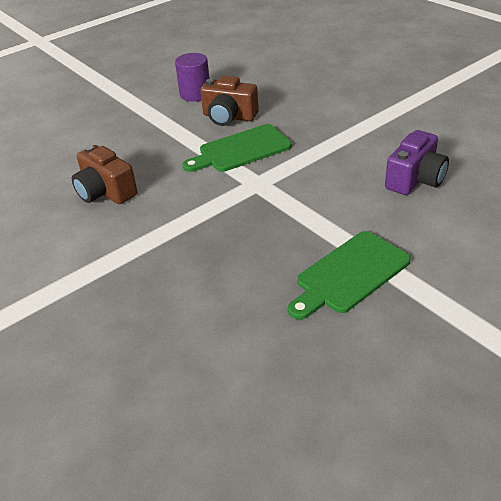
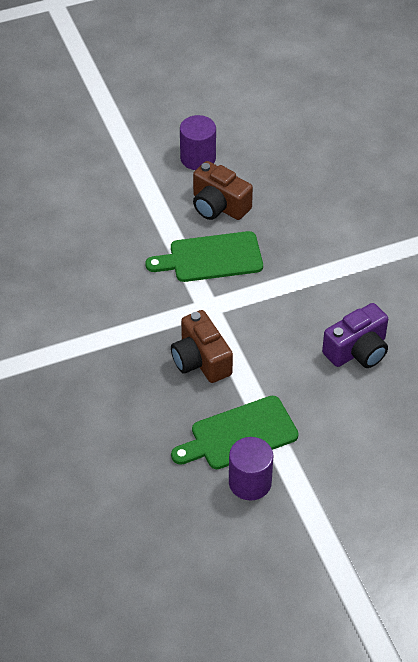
camera: 15 degrees right, 10 degrees up
brown camera [72,145,137,204] -> brown camera moved to [171,310,233,383]
none -> purple cylinder [229,437,273,500]

